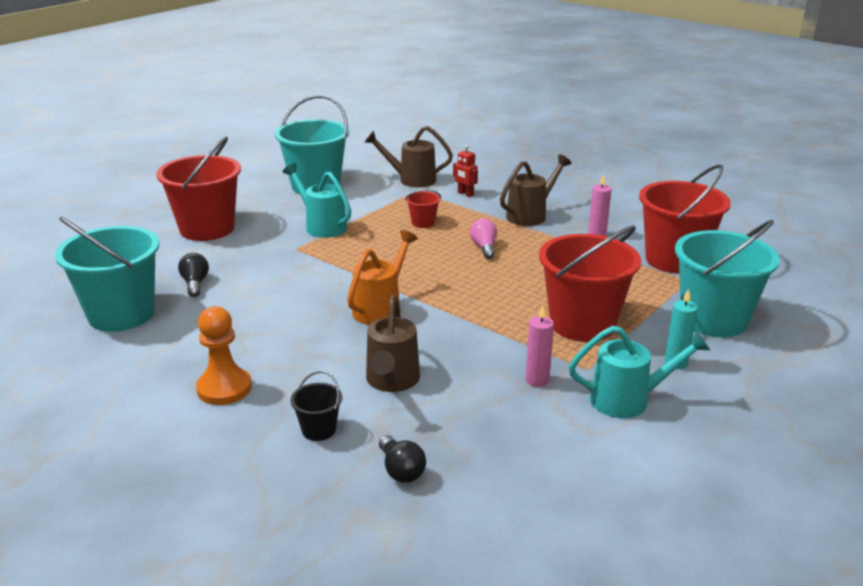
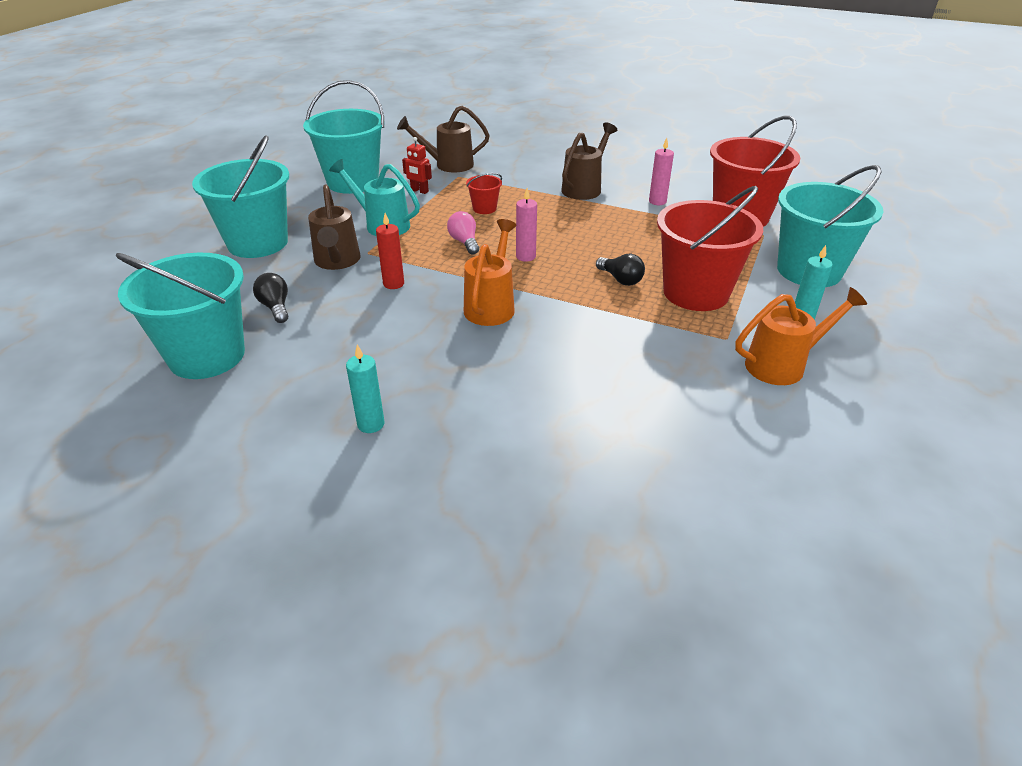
camera: 15 degrees left, 10 degrees up
red bucket [156,136,241,241] -> turquoise bucket [192,135,289,258]
orange pawn [196,306,252,405] -> turquoise candle [346,344,385,433]
black bucket [290,371,342,441] -> none
brown watering can [366,295,420,392] -> brown watering can moved to [308,185,361,270]
black light bulb [379,435,426,483] -> black light bulb moved to [596,254,645,286]
red robot [453,145,478,197] -> red robot moved to [402,137,432,194]
pink light bulb [470,219,497,259] -> pink light bulb moved to [447,211,479,254]
pink candle [526,305,554,387] -> pink candle moved to [516,188,537,262]
turquoise watering can [569,326,710,418] -> orange watering can [735,287,867,385]
none -> red candle [376,213,404,289]

